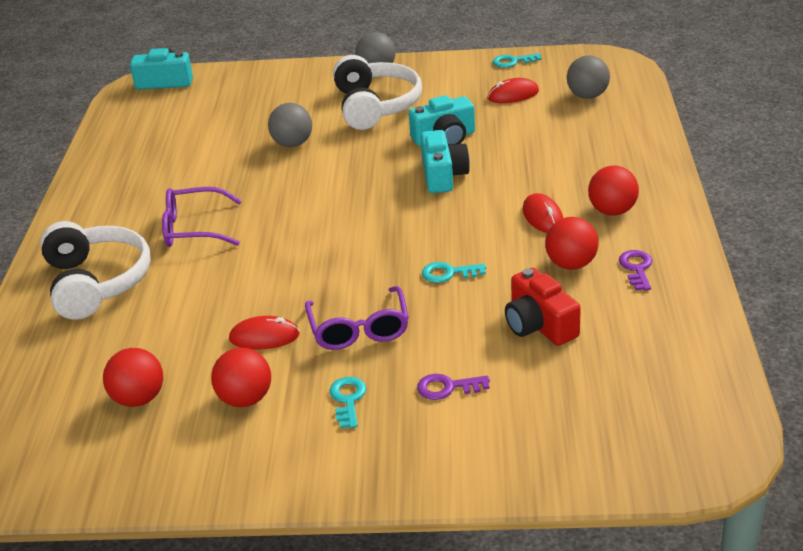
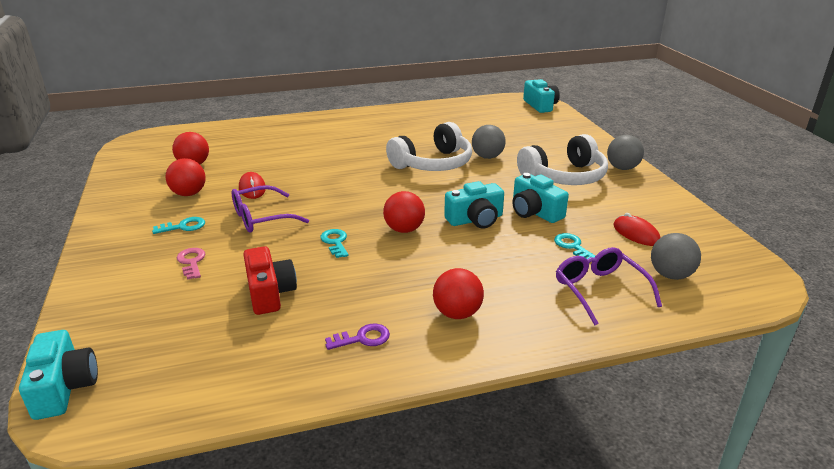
camera: 70 degrees right, 5 degrees down
white headphones [40,221,151,320] -> white headphones moved to [386,122,472,171]
purple glasses [162,187,242,247] -> purple glasses moved to [556,247,662,325]
purple key [417,374,490,400] -> pink key [177,248,205,280]
turquoise key [492,53,542,68] -> turquoise key moved to [554,233,595,259]
red camera [505,268,581,346] -> red camera turned 120 degrees clockwise [243,246,297,315]
red mouse [523,193,563,233] -> none
red ball [545,217,598,270] -> red ball moved to [383,191,425,233]
none -> turquoise camera [19,330,98,420]

